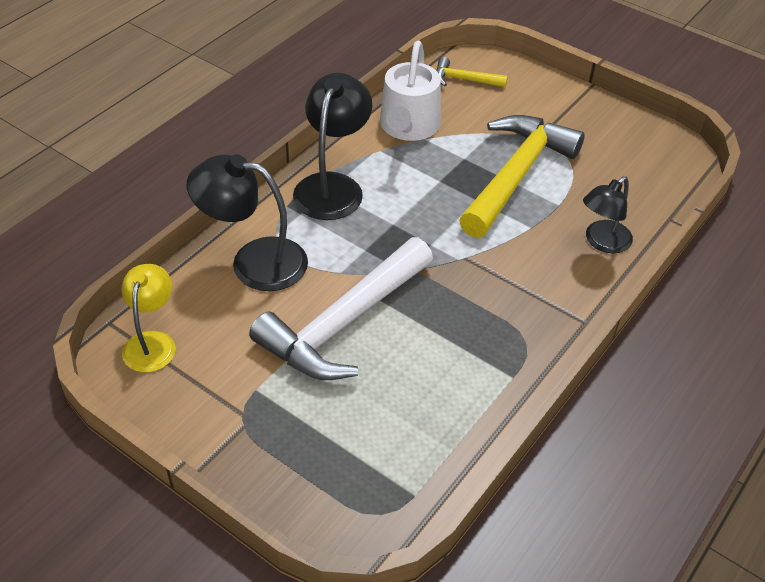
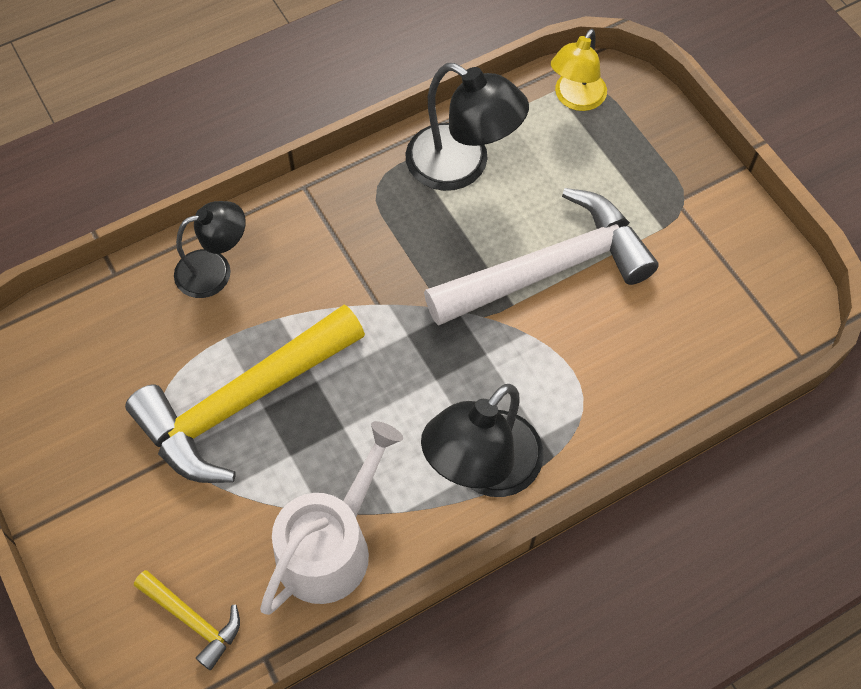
camera: 155 degrees left, 15 degrees up
yellow lamp [121,264,176,372] -> yellow lamp moved to [551,29,607,111]
black lamp [187,154,308,291] -> black lamp moved to [405,63,529,191]

